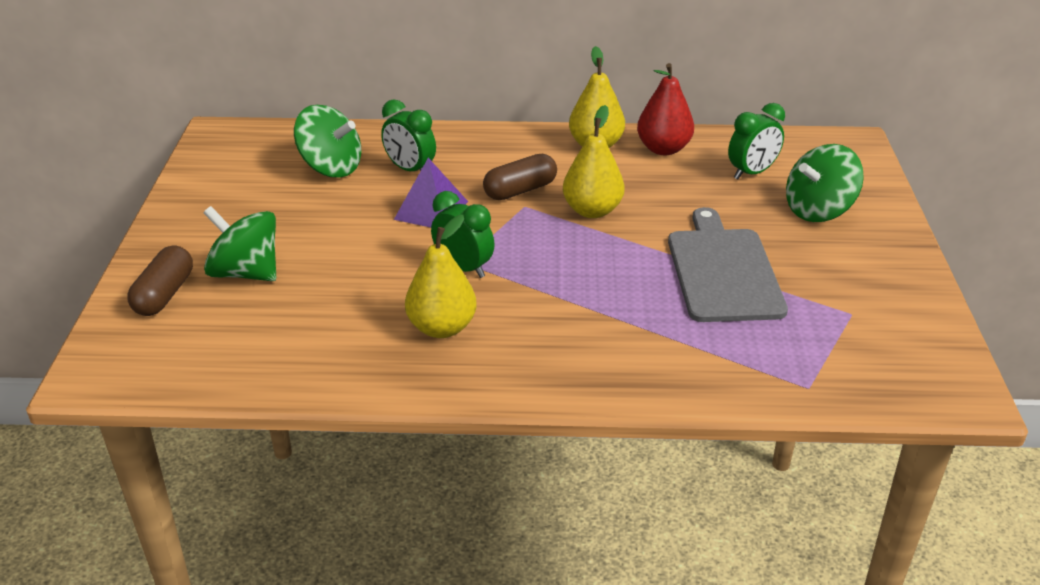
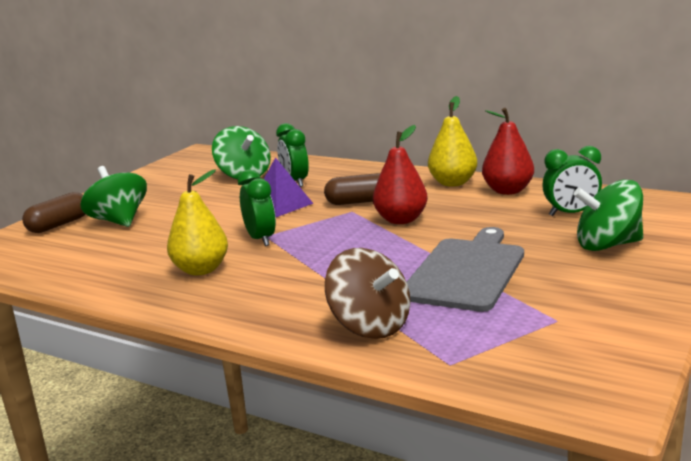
camera: 30 degrees right, 15 degrees down
yellow pear [563,105,625,218] -> red pear [373,125,428,224]
none -> brown spinning top [325,248,410,339]

